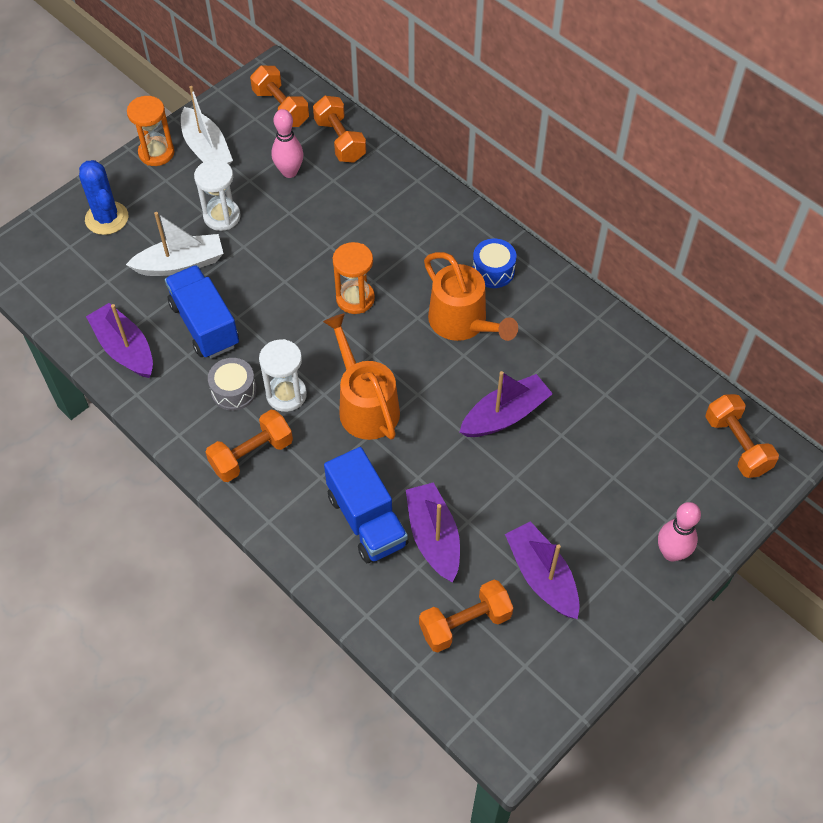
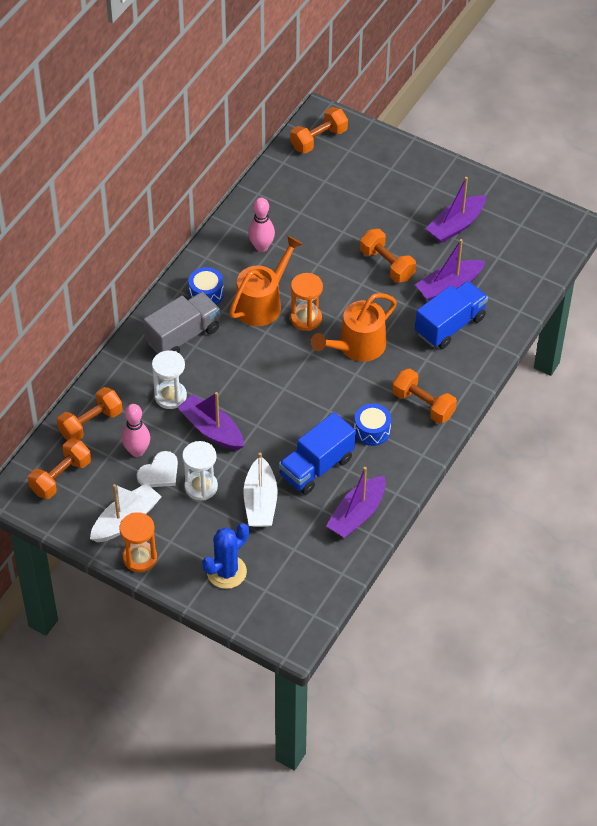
camera: 105 degrees left, 5 degrees down
white boat [126,212,224,276] -> white boat turned 150 degrees counterclockwise [243,452,278,527]
grey drum [208,358,257,411] -> blue drum [354,404,391,446]
white hourglass [259,339,307,412] -> white hourglass moved to [152,350,187,409]
orange hourglass [333,242,375,314] -> orange hourglass moved to [291,273,323,331]
orange dumbbell [419,580,513,652] -> orange dumbbell moved to [360,229,416,283]
purple boat [460,371,553,437] -> purple boat moved to [177,392,244,450]
pink bowling pin [658,502,701,561] -> pink bowling pin moved to [248,197,275,252]
none -> white heart [137,451,178,487]
none -> grey truck [143,292,220,353]

